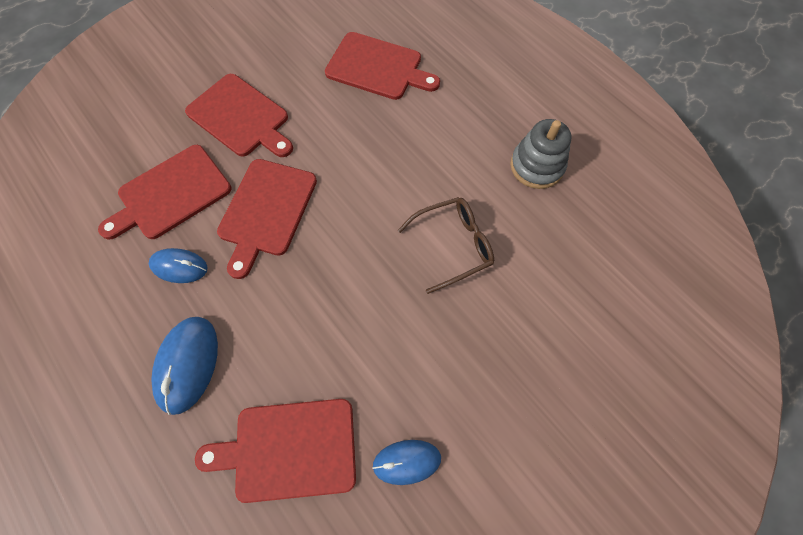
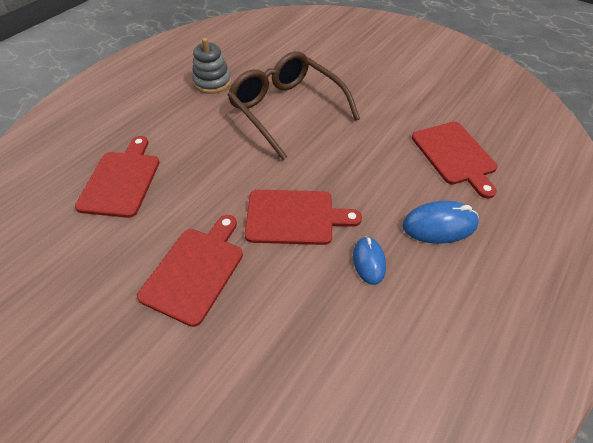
camera: 105 degrees left, 15 degrees down
red cutting board [98,145,232,240] -> none
blue mouse [372,440,441,485] -> none
brown glasses [397,197,494,294] -> brown glasses [228,51,360,160], size x1.81

